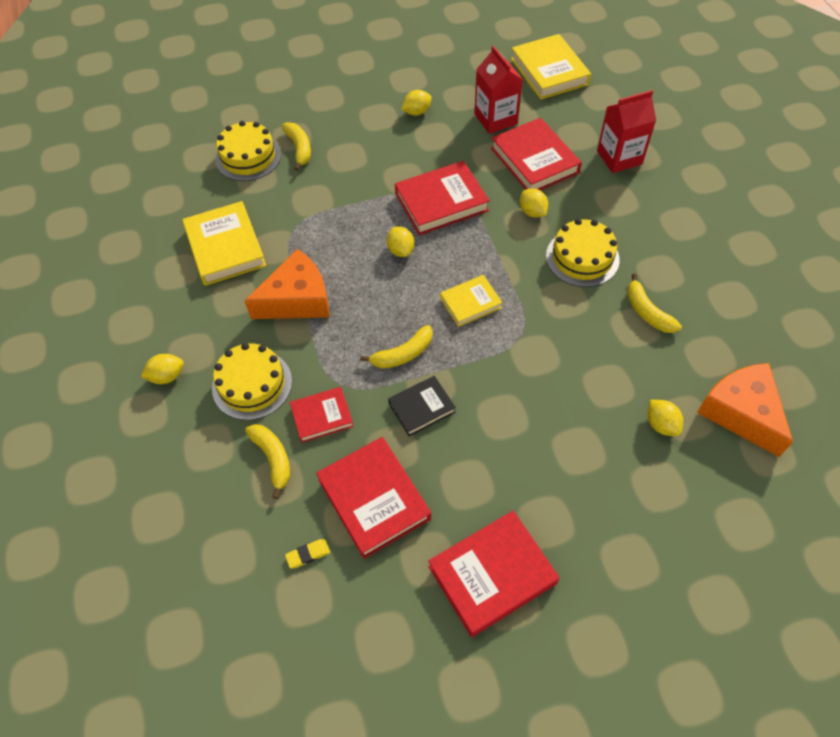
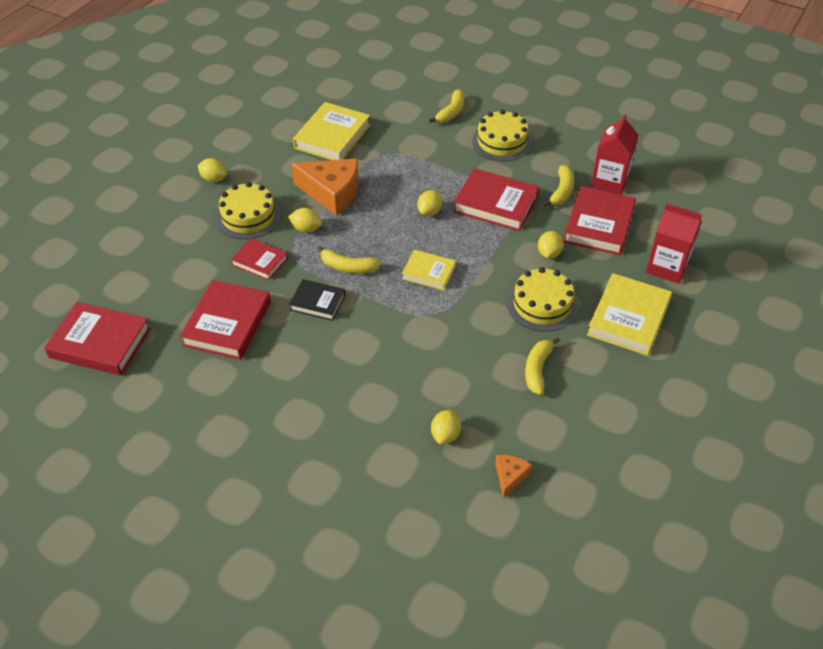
camera: 45 degrees right, 10 degrees down
yellow cake [215,121,281,181] -> yellow cake moved to [472,110,532,161]
yellow banana [245,424,290,499] -> yellow banana moved to [543,165,574,207]
yellow eraser [285,539,330,568] -> none
yellow lemon [401,90,432,116] -> yellow lemon moved to [288,208,322,233]
red book [428,511,560,637] -> red book moved to [44,302,151,375]
yellow book [511,34,591,99] -> yellow book moved to [587,273,672,356]
orange cheese [697,363,793,457] -> orange cheese [495,455,532,499], size x0.48

